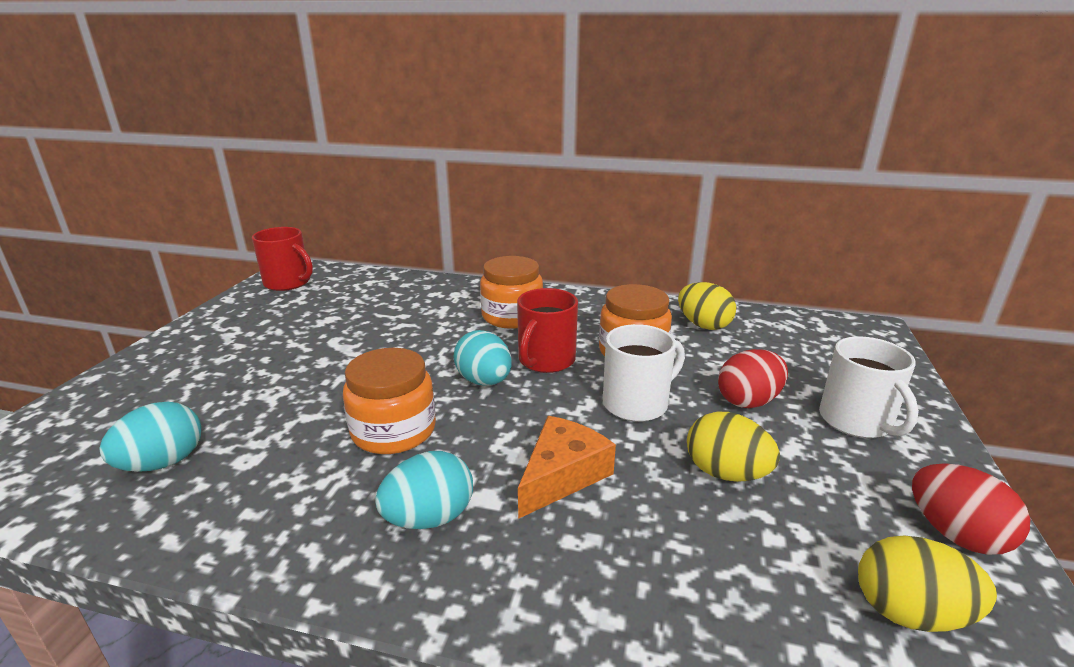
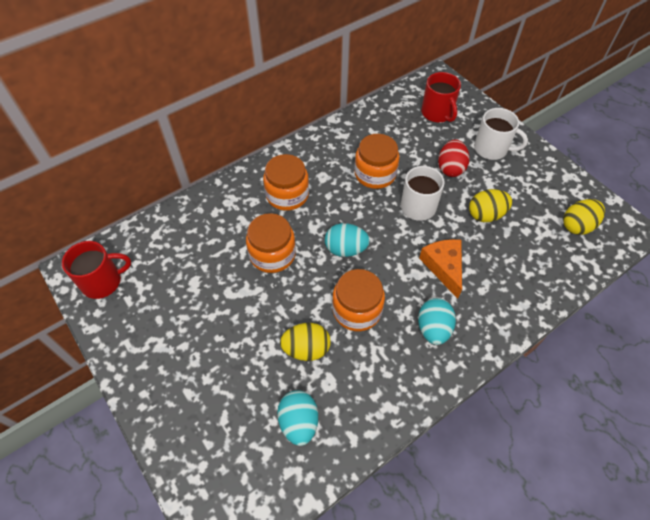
camera: 50 degrees left, 30 degrees up
red mug [517,288,578,373] -> red mug moved to [421,72,461,122]
yellow egg [678,282,736,330] -> yellow egg moved to [280,323,331,361]
red egg [912,463,1030,555] -> none
none -> orange jar [246,213,296,273]

